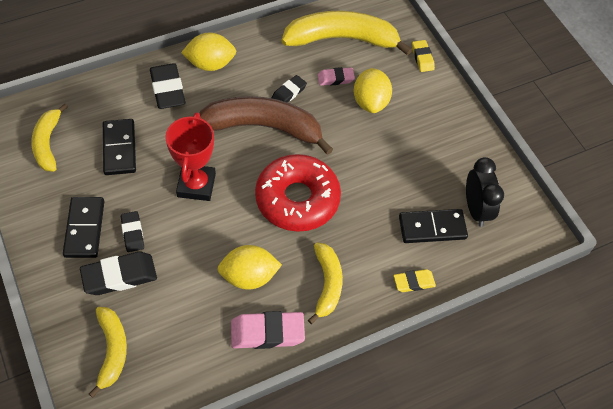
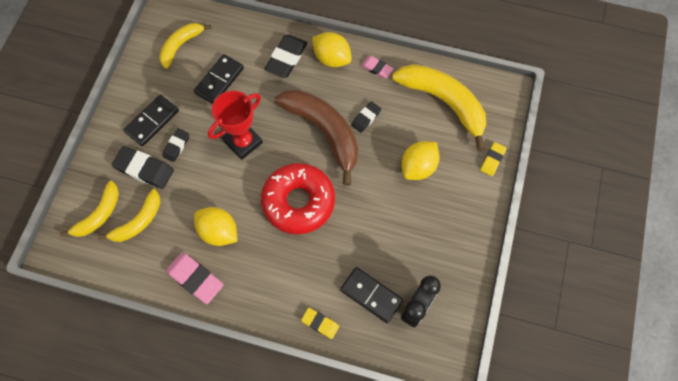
camera: 45 degrees right, 10 degrees up
black eraser [272,75,307,102] -> black eraser turned 45 degrees counterclockwise [351,101,381,133]
yellow banana [308,242,343,324] -> yellow banana moved to [98,189,160,242]
pink eraser [318,67,355,86] -> pink eraser moved to [361,56,394,78]

